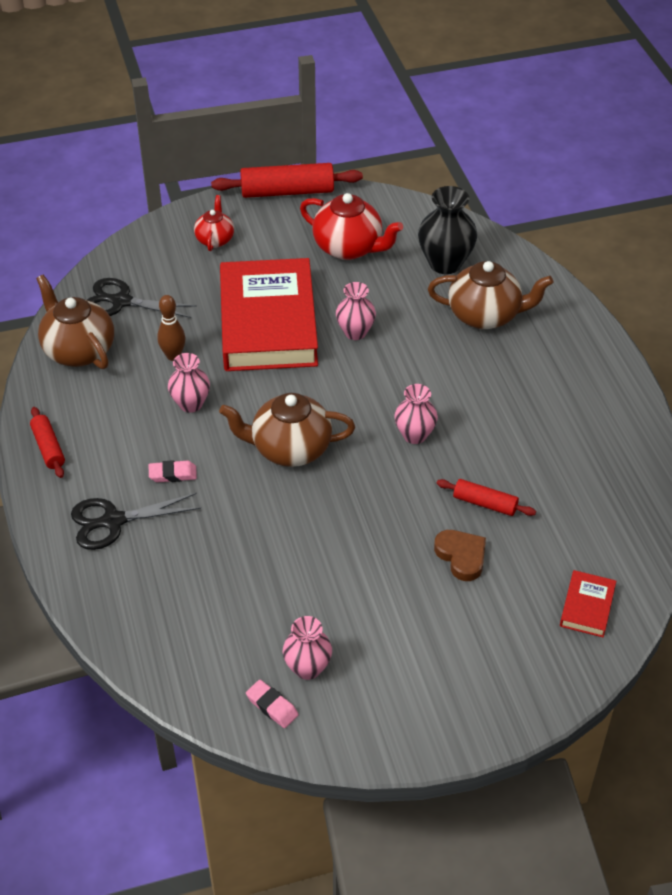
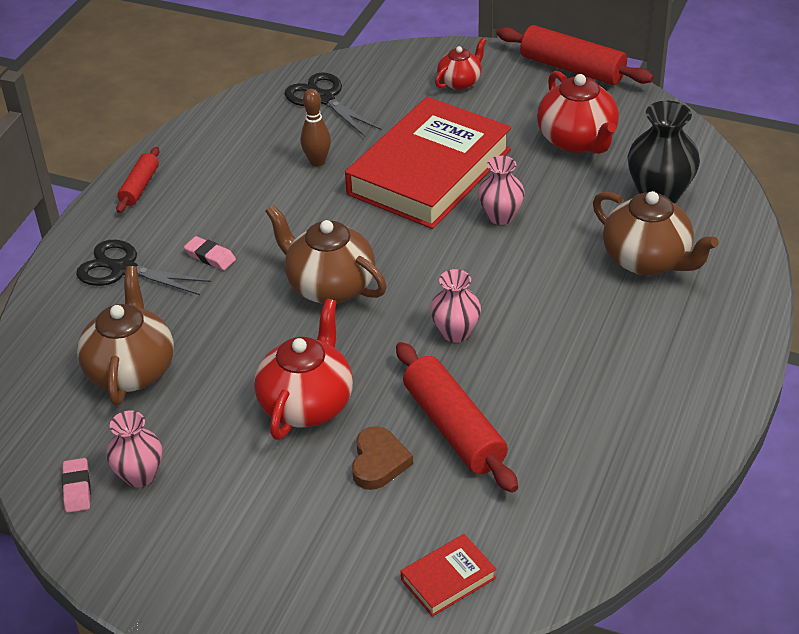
camera: 40 degrees right, 5 degrees down
brown teapot [36,275,114,369] -> brown teapot moved to [77,266,174,405]
pink vase [168,353,210,413] -> none
red rolling pin [437,479,536,516] -> red rolling pin [396,342,518,493], size x1.80
none -> red teapot [254,298,353,440]

